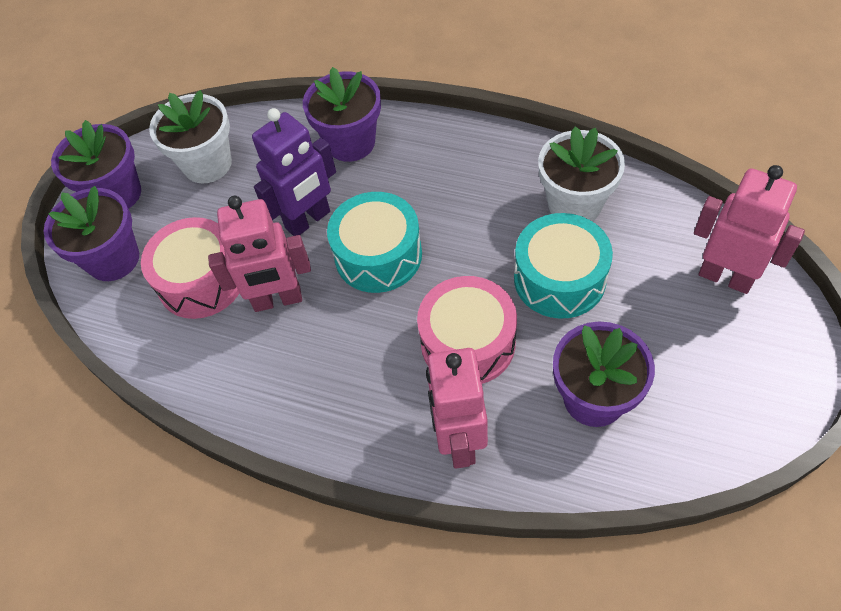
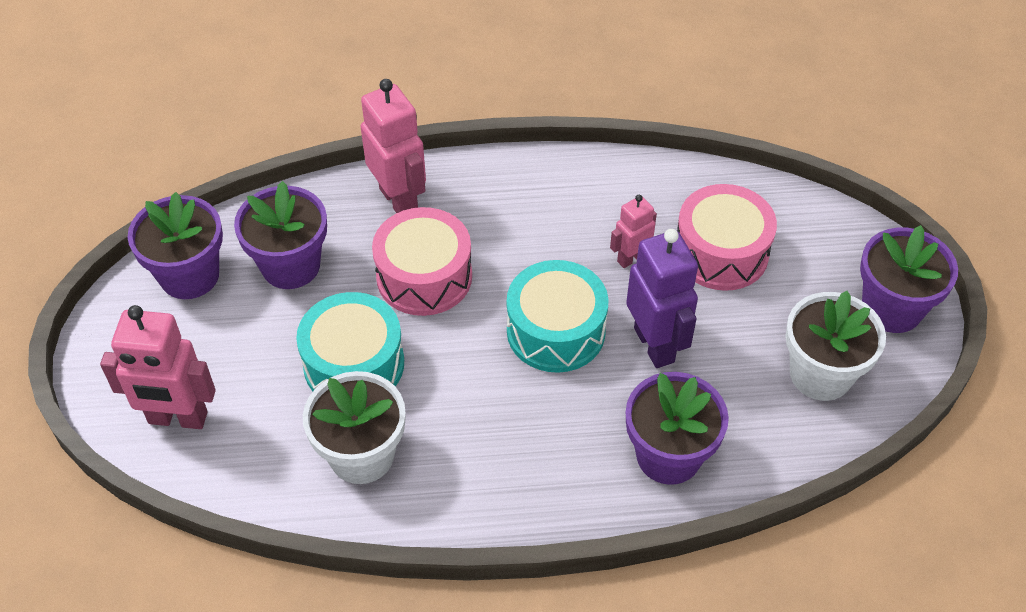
camera: 150 degrees right, 5 degrees down
purple flower pot [44,186,139,281] -> purple flower pot moved to [128,192,223,299]
pink robot [208,196,311,312] -> pink robot [610,195,657,268], size x0.56
purple robot [252,108,336,236] -> purple robot turned 135 degrees clockwise [626,229,698,368]

